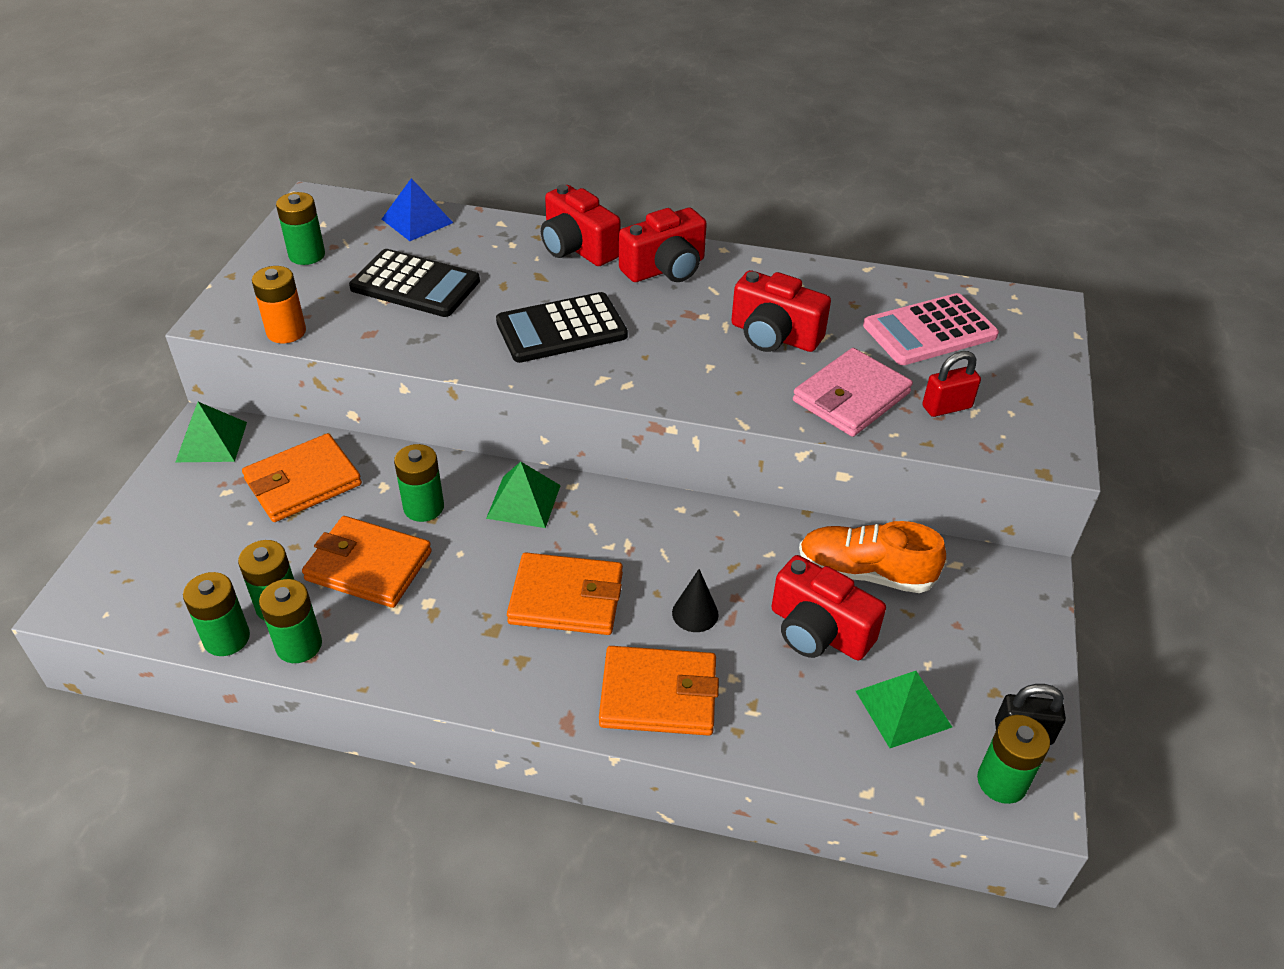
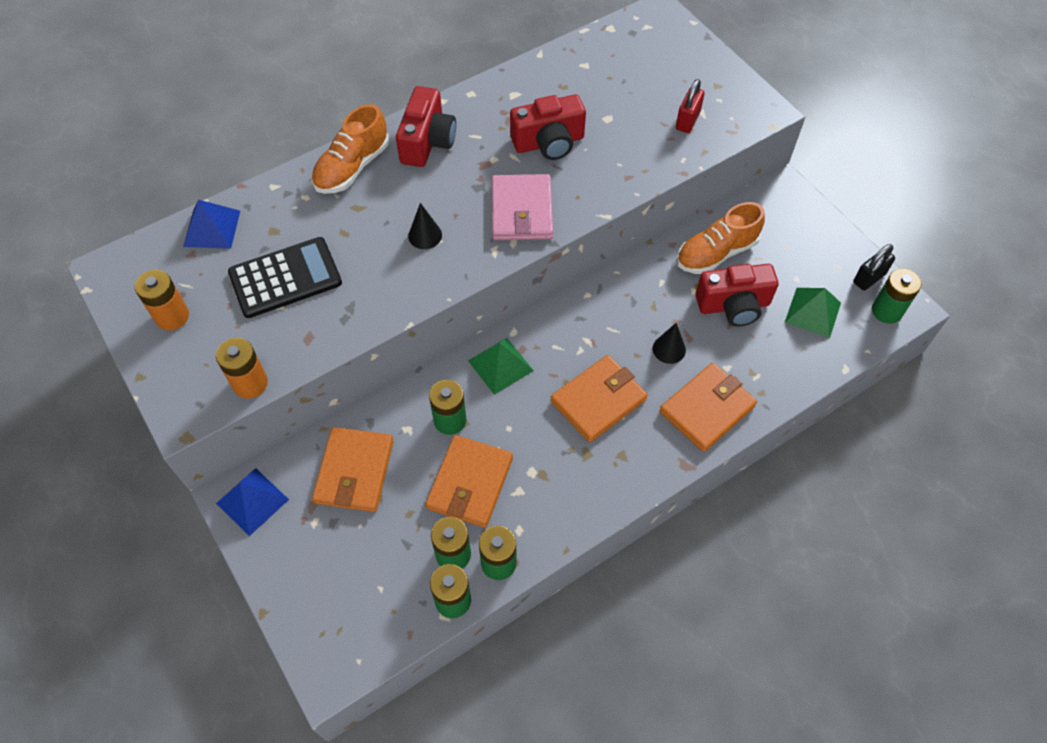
camera: 45 degrees left, 15 degrees up
green pyramid [176,402,247,462] -> blue pyramid [216,468,289,536]
green battery [276,192,325,265] -> orange battery [135,270,189,330]
orange wallet [302,516,432,608] -> orange wallet turned 45 degrees counterclockwise [425,435,513,528]
black calculator [496,292,628,363] -> black cone [408,203,442,249]
red camera [541,185,621,266] -> orange shoe [312,104,389,194]
pink wallet [793,348,913,437] -> pink wallet moved to [492,174,553,240]
pink calculator [863,293,999,365] -> none

